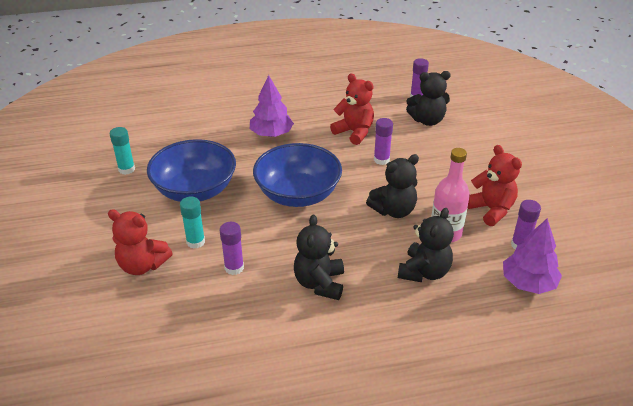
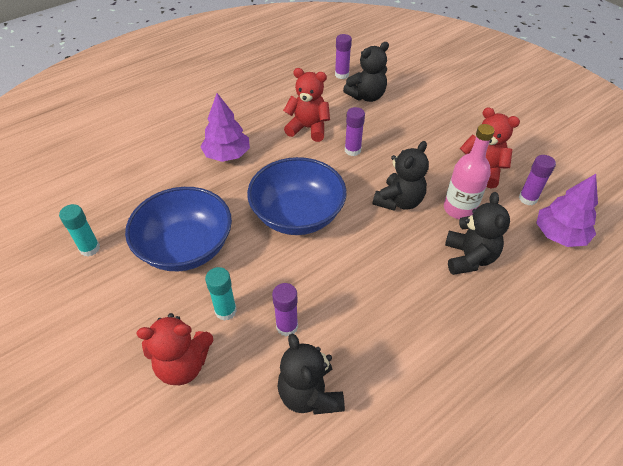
camera: 25 degrees left, 10 degrees up
black teddy bear [294,215,344,300] -> black teddy bear moved to [277,333,345,415]

